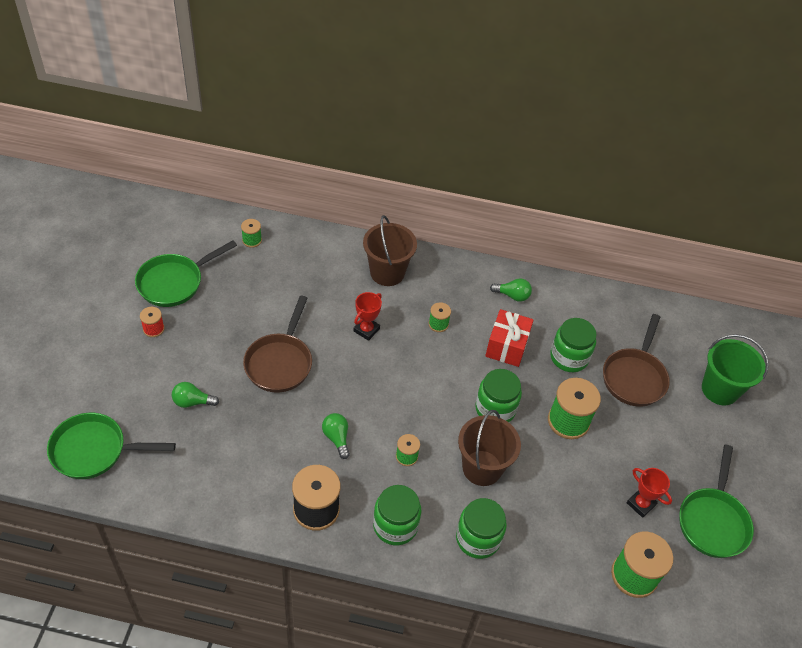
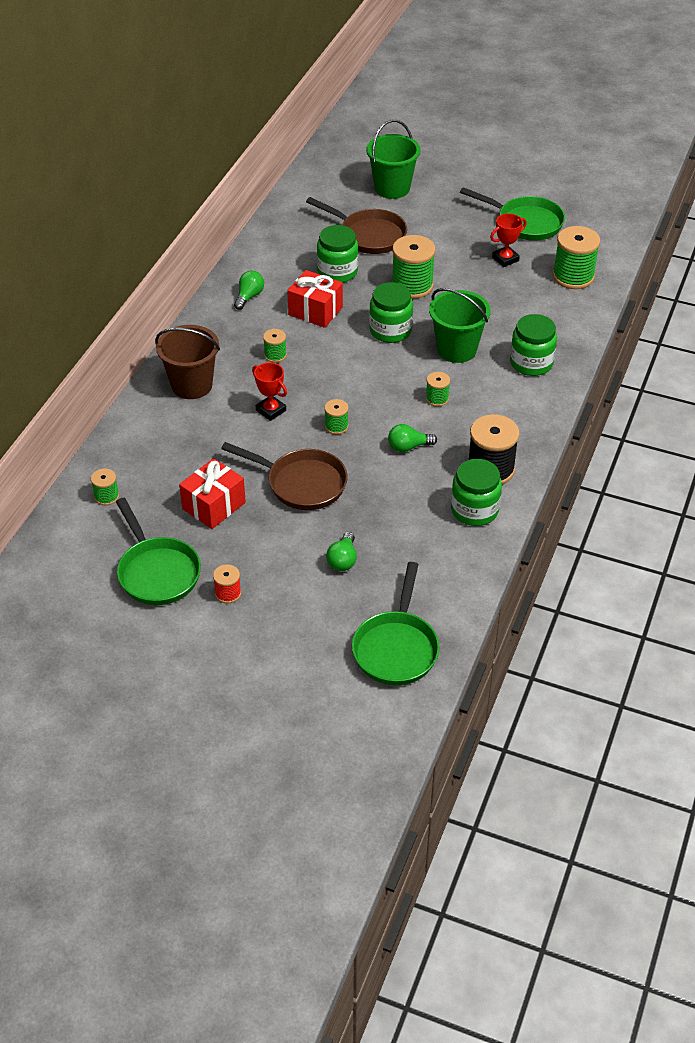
camera: 75 degrees left, 5 degrees down
green jar [373,485,421,545] -> green jar moved to [451,459,502,526]
brown bucket [458,410,521,486] -> green bucket [429,288,491,363]
none -> red gift [179,458,246,529]
none -> green spool [324,399,349,435]

